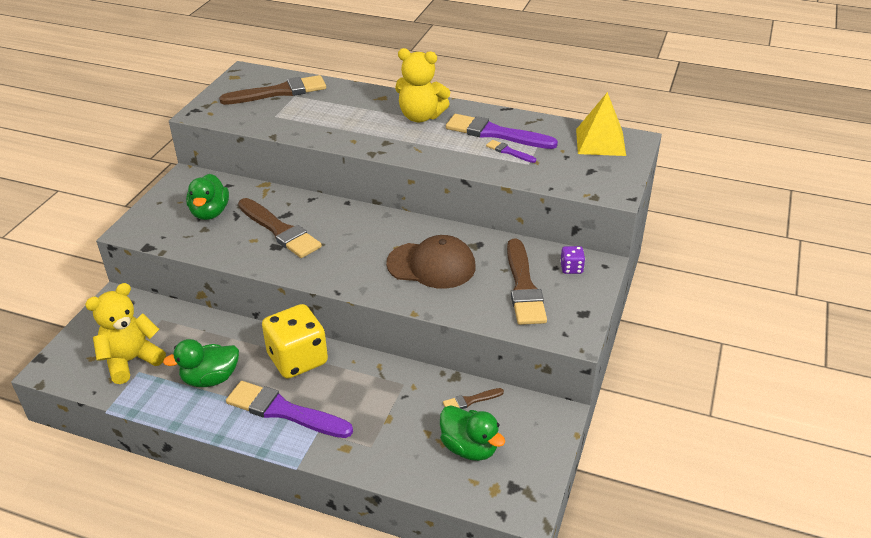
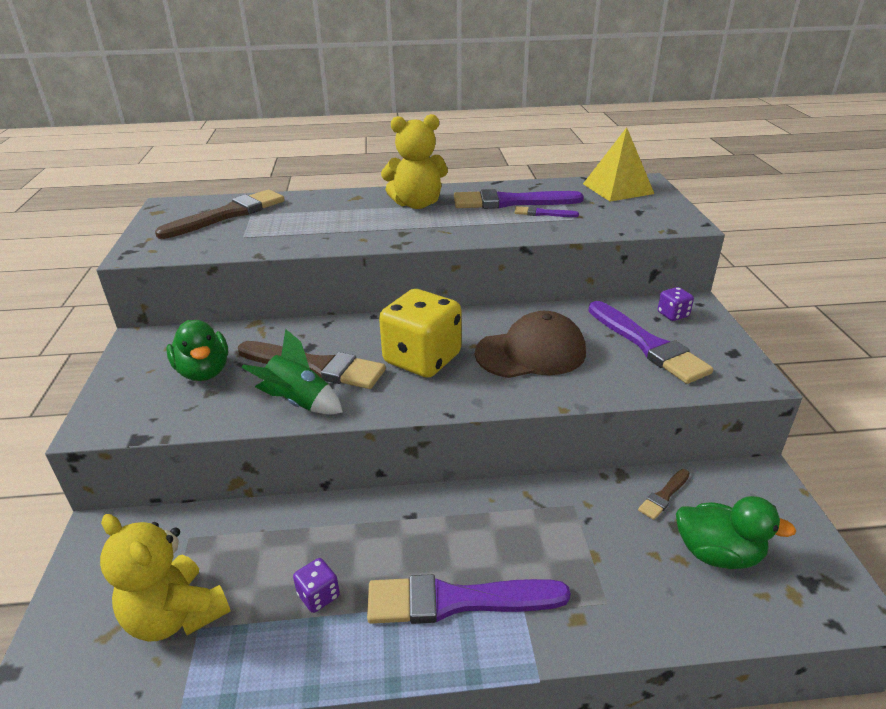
camera: 25 degrees left, 5 degrees down
yellow teddy bear [85,283,166,384] -> yellow teddy bear turned 75 degrees counterclockwise [100,514,230,642]
green duck [163,339,239,387] -> purple dice [293,558,340,613]
yellow dice [262,304,328,379] -> yellow dice moved to [379,289,461,378]
brown brush [507,239,547,325] -> purple brush [588,301,713,384]
none -> green rocket [242,329,343,414]

